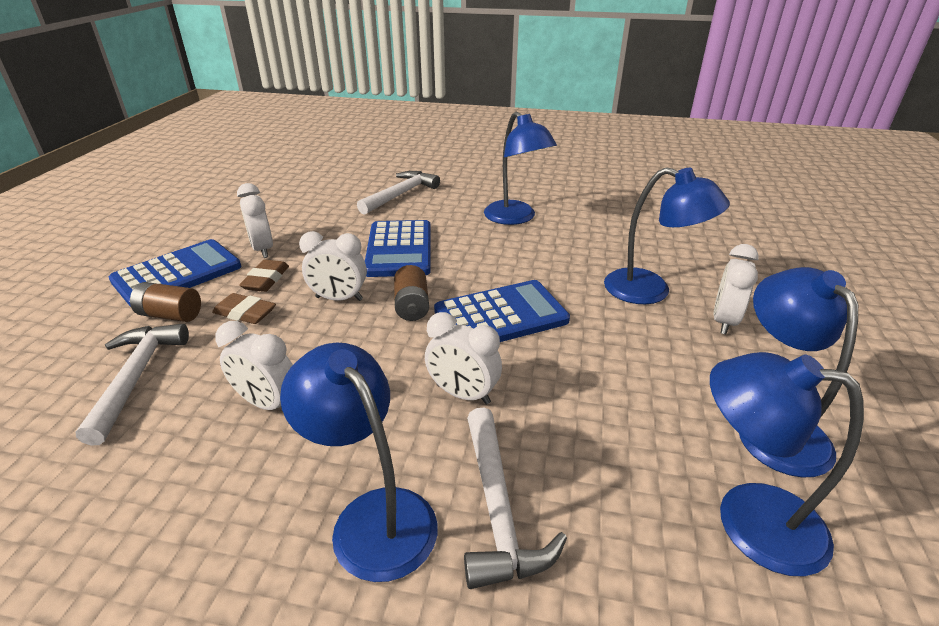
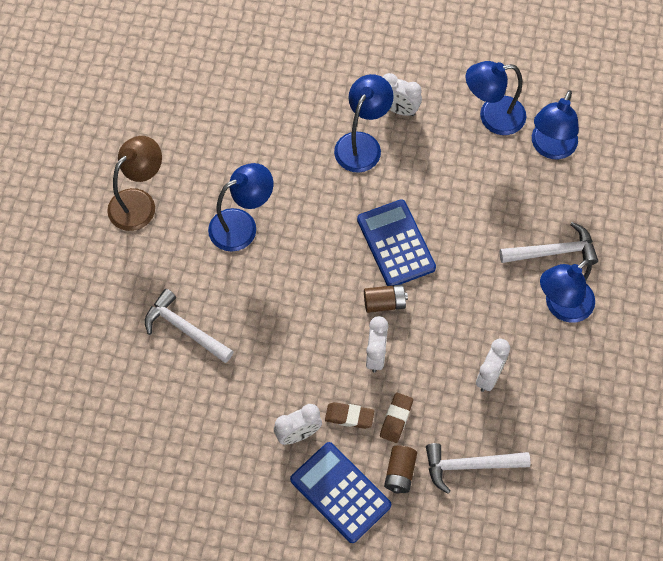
camera: 90 degrees left, 30 degrees up
blue calculator [365,220,431,277] -> none
white clock [425,312,502,404] -> none
none -> brown lamp [107,136,162,231]

